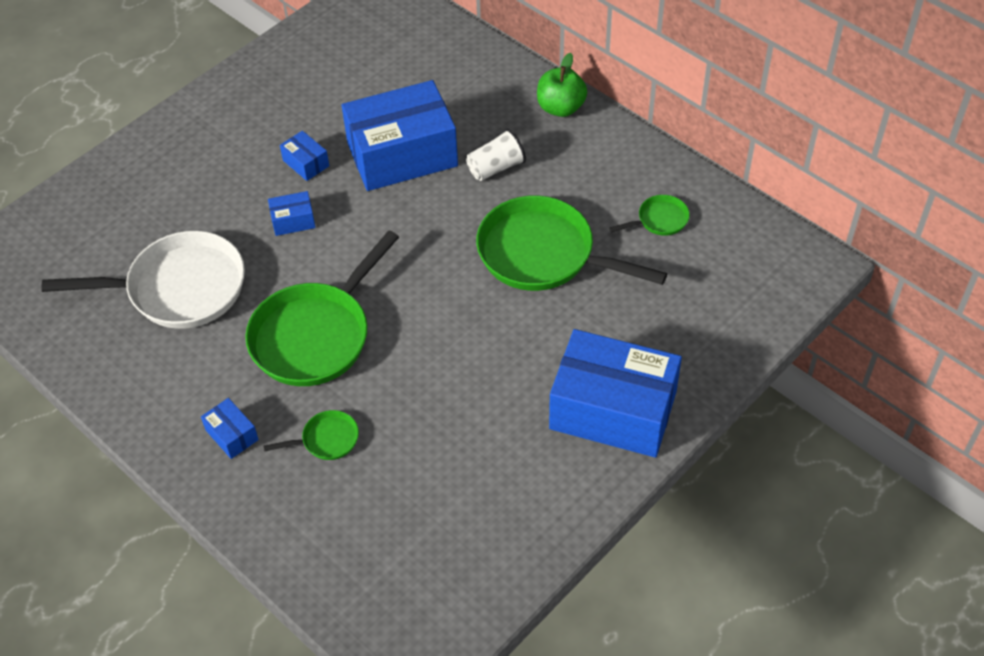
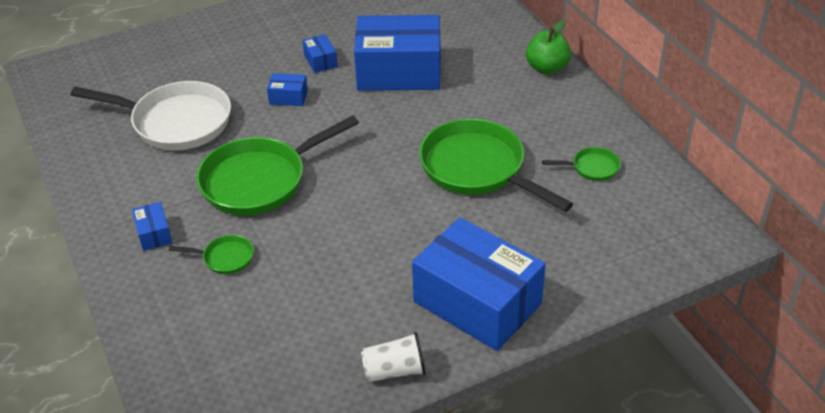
camera: 20 degrees right, 10 degrees down
white cup [466,129,526,181] -> white cup moved to [361,332,426,382]

